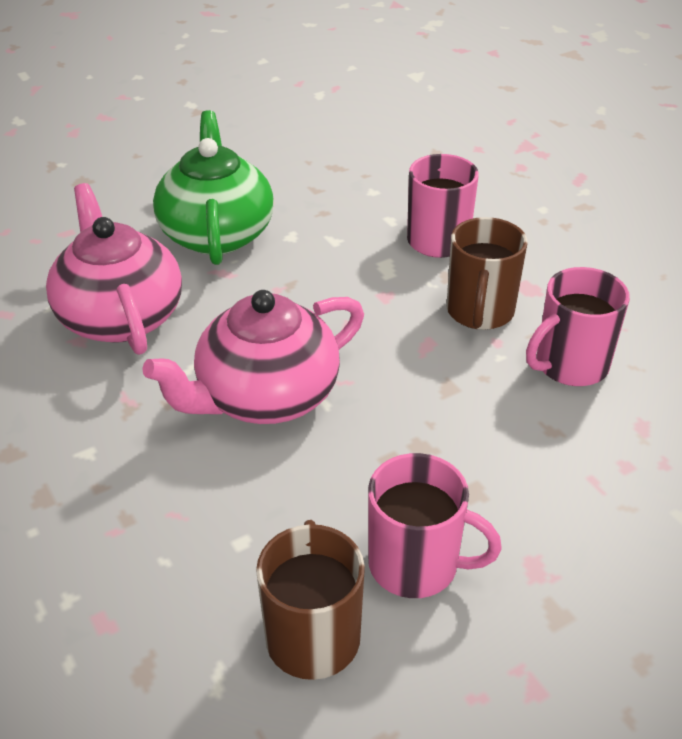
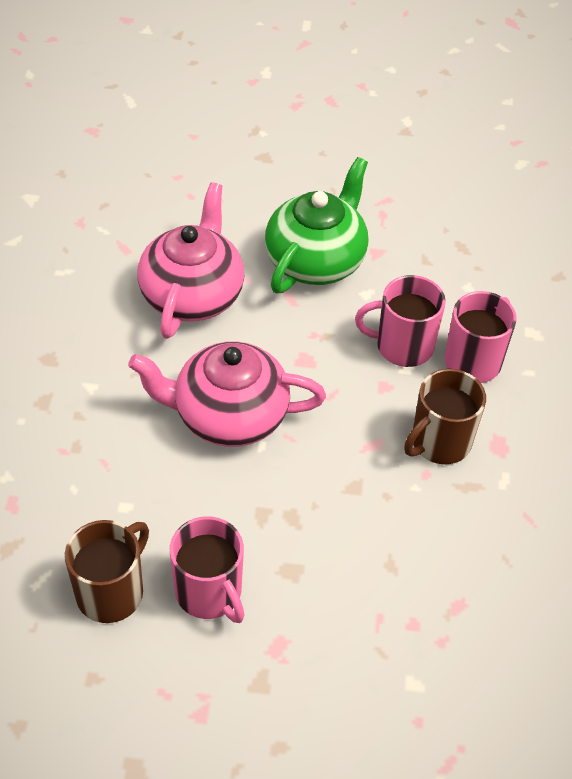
camera: 35 degrees right, 10 degrees up
pink mug [526,267,630,386] -> pink mug moved to [355,275,446,367]

